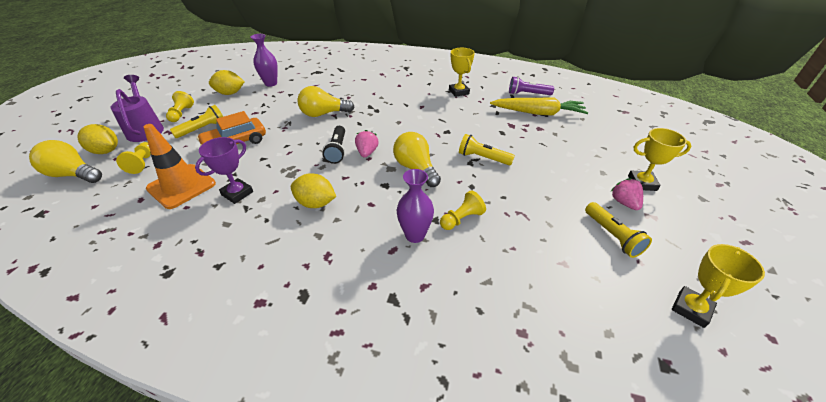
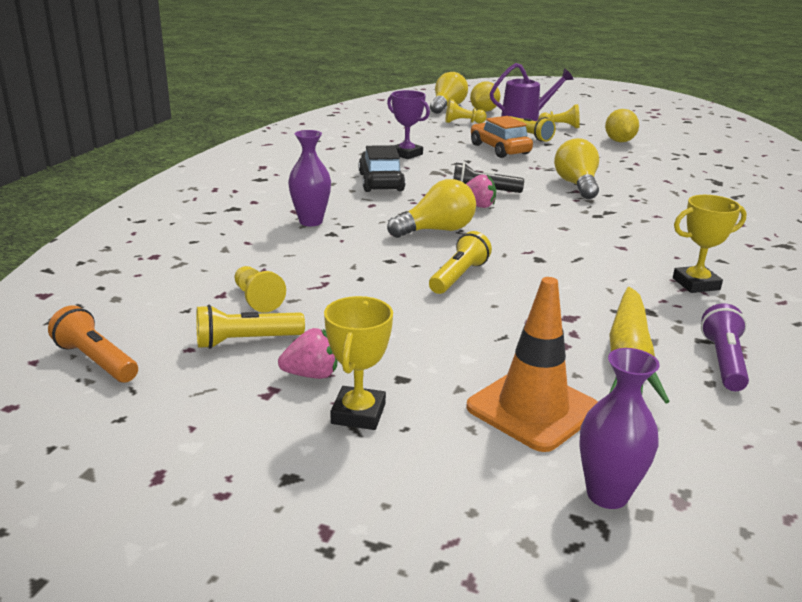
camera: 95 degrees right, 15 degrees down
orange traffic cone [144,124,216,209] -> orange traffic cone moved to [466,277,598,452]
purple vase [251,34,278,87] -> purple vase moved to [579,348,660,509]
yellow lemon [291,173,336,208] -> black car [359,145,405,192]
yellow pawn [440,191,486,230] -> yellow pawn moved to [234,266,286,313]
yellow trophy [672,244,765,328] -> orange flashlight [48,305,138,383]

